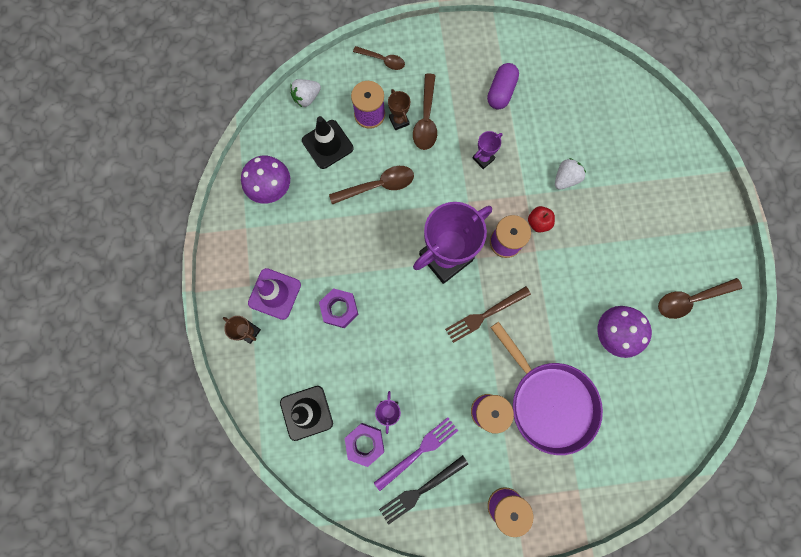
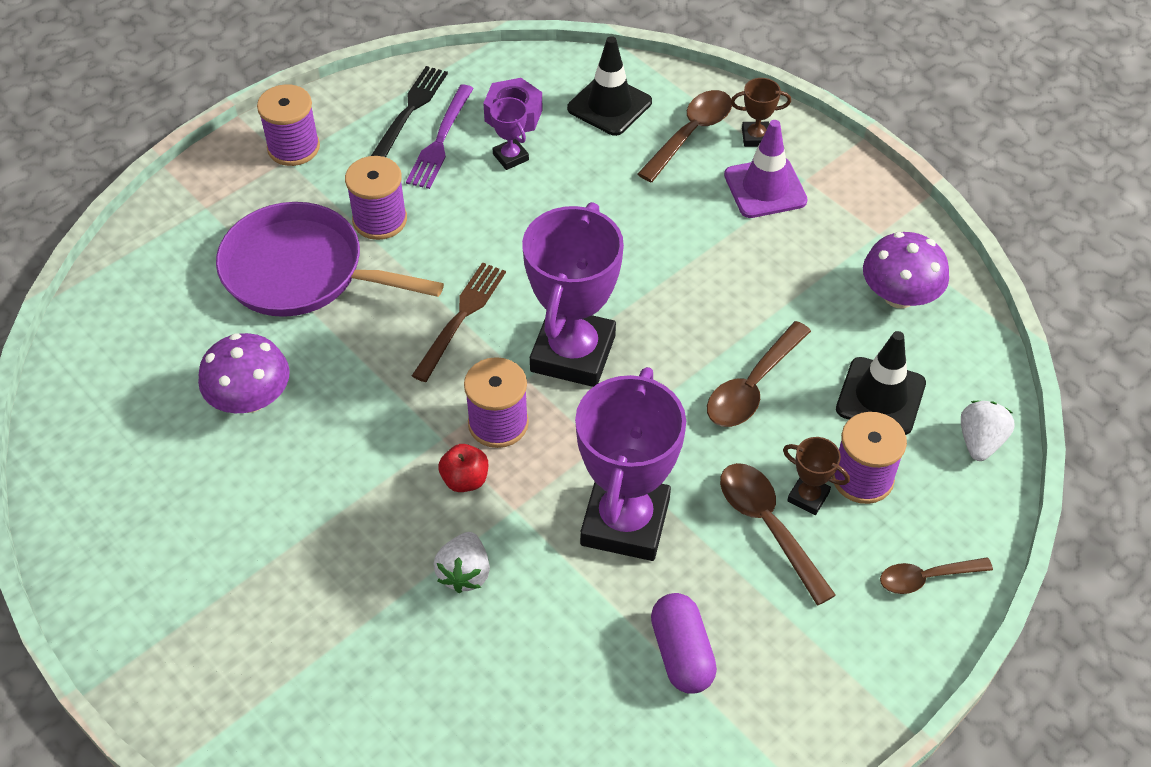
camera: 145 degrees right, 25 degrees down
purple nut [319,288,358,328] -> none
purple trophy [473,131,503,169] -> purple trophy [575,367,686,561], size x2.33
brown spoon [658,278,742,319] -> brown spoon moved to [638,90,732,182]

